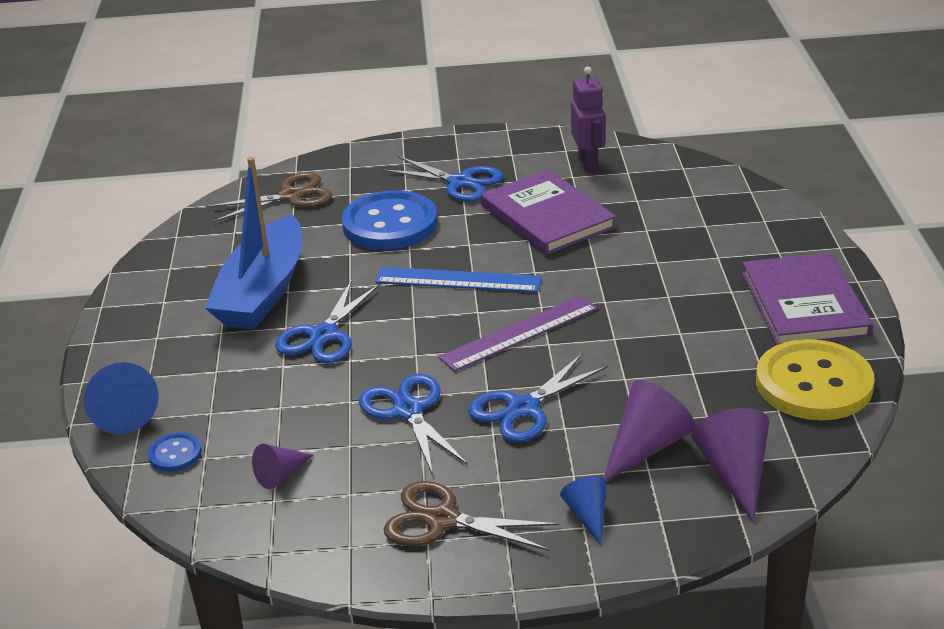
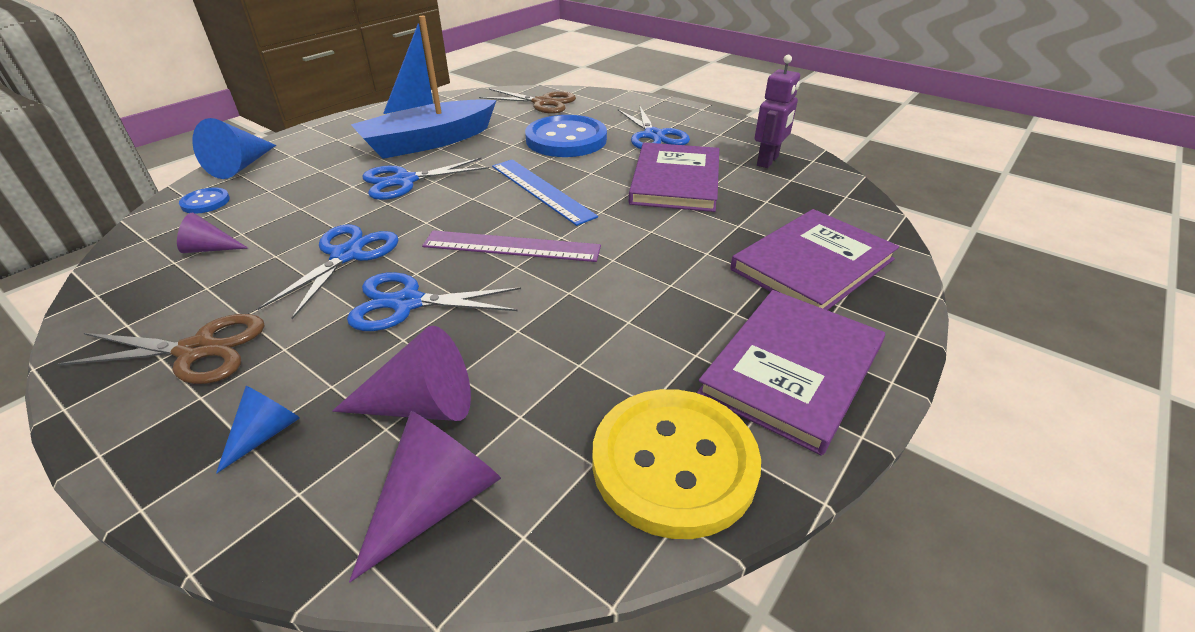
camera: 40 degrees right, 5 degrees up
brown scissors [384,481,559,551] -> brown scissors turned 120 degrees clockwise [56,314,265,384]
none -> purple book [730,209,899,310]

